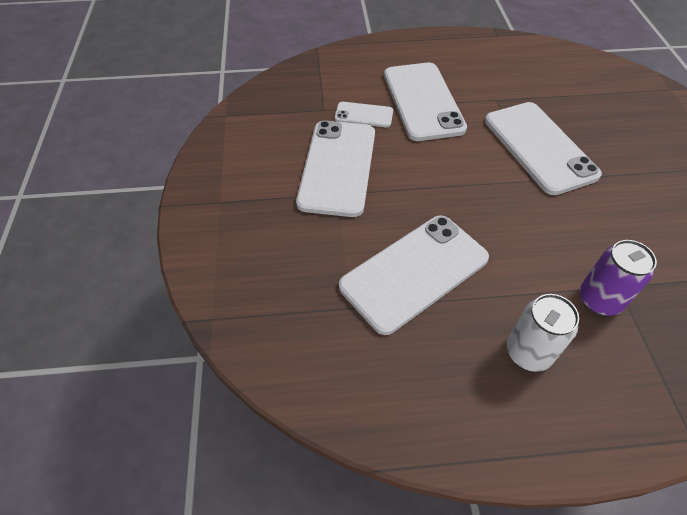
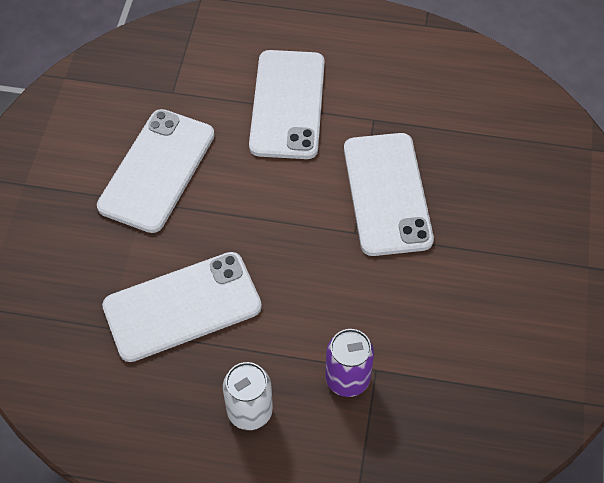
camera: 15 degrees right, 5 degrees up
white phone [335,102,393,127] -> none

